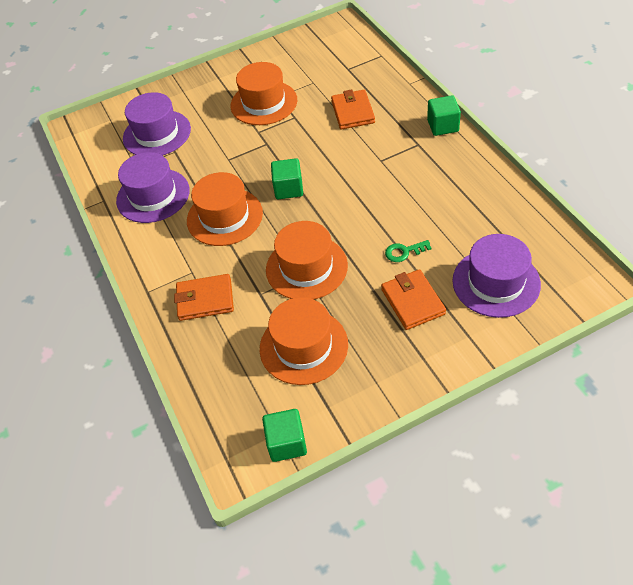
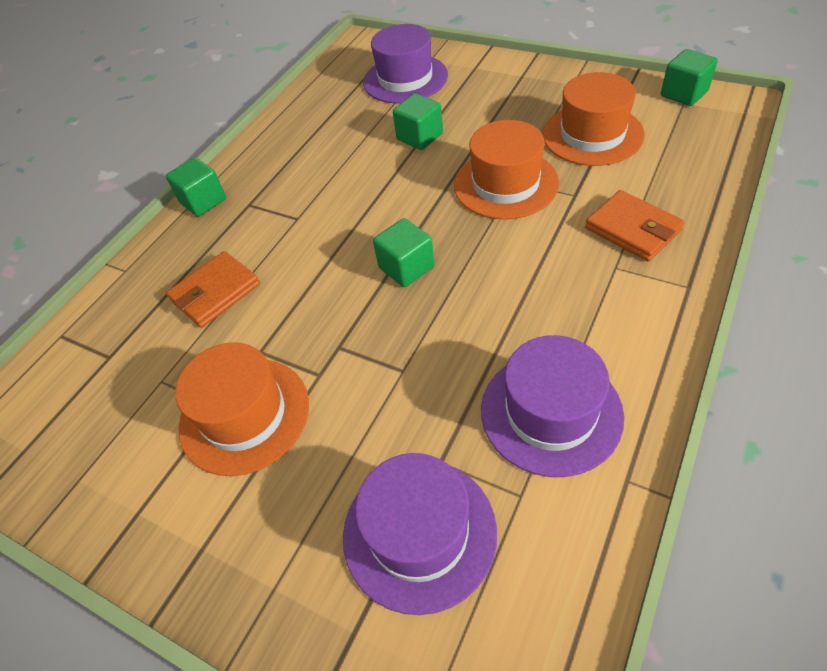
camera: 125 degrees left, 0 degrees up
orange hat [187,172,263,246] -> none
orange wallet [381,269,446,330] -> none
green key [385,240,431,262] -> green cube [393,94,443,150]

